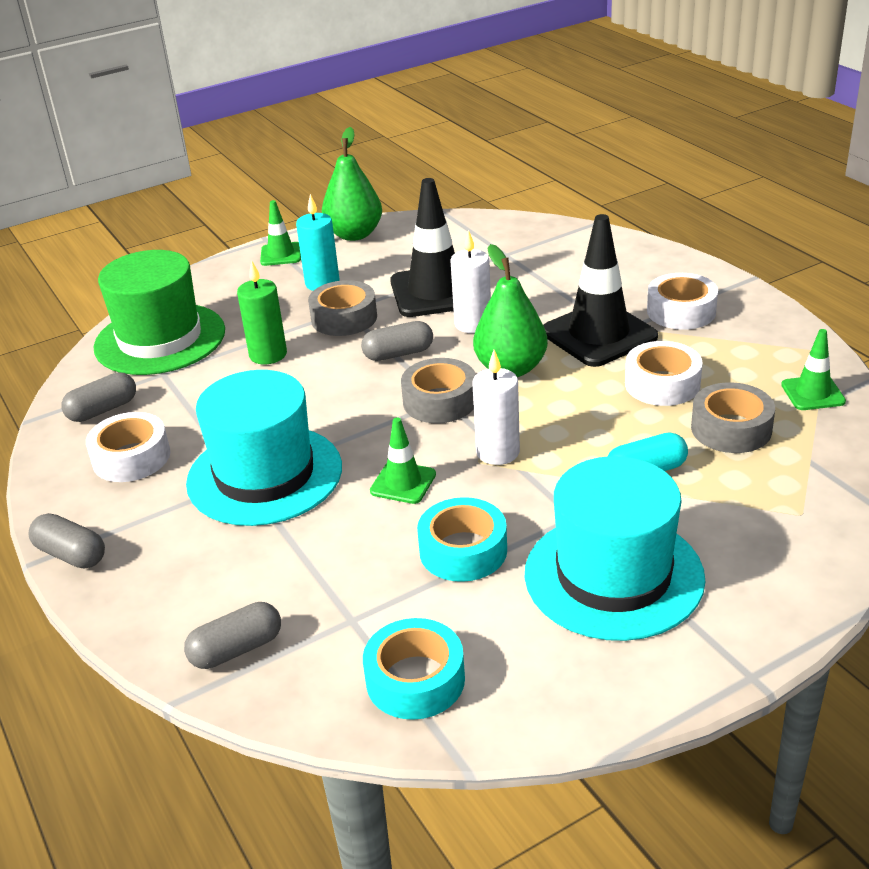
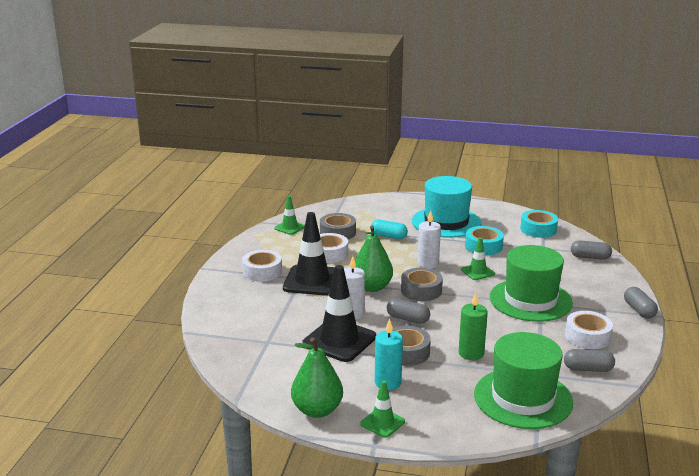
camera: 140 degrees left, 10 degrees down
turquoise hat [186,370,342,526] -> green hat [490,245,573,322]

